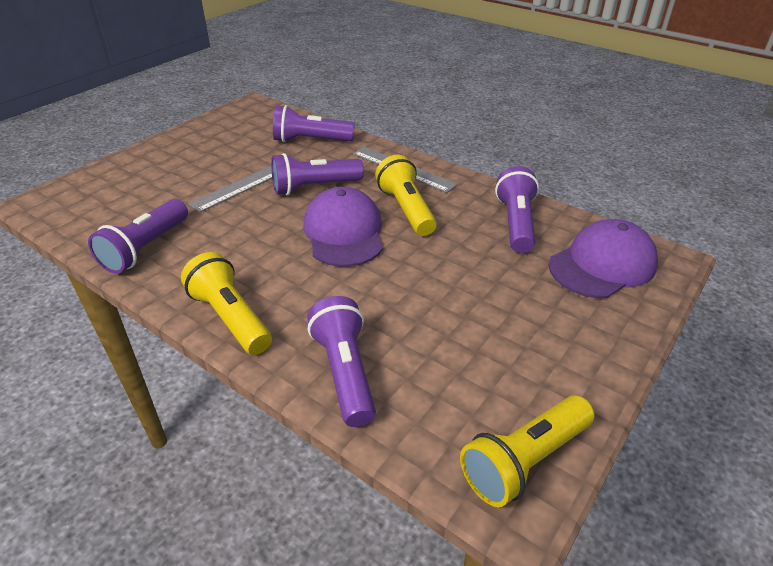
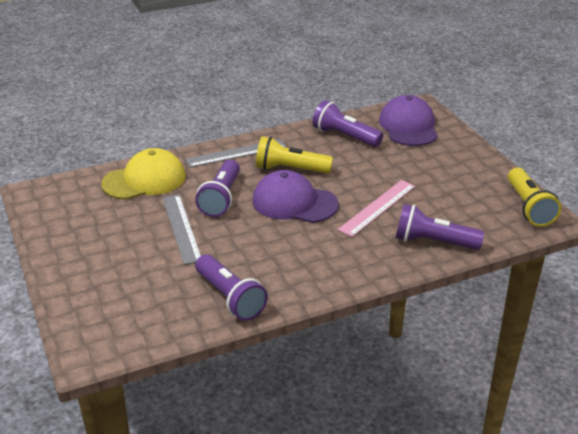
camera: 60 degrees left, 5 degrees down
yellow flashlight [181,252,272,355] -> none
purple flashlight [273,105,355,143] -> yellow cap [101,148,186,200]
none -> pink ruler [338,180,415,237]

